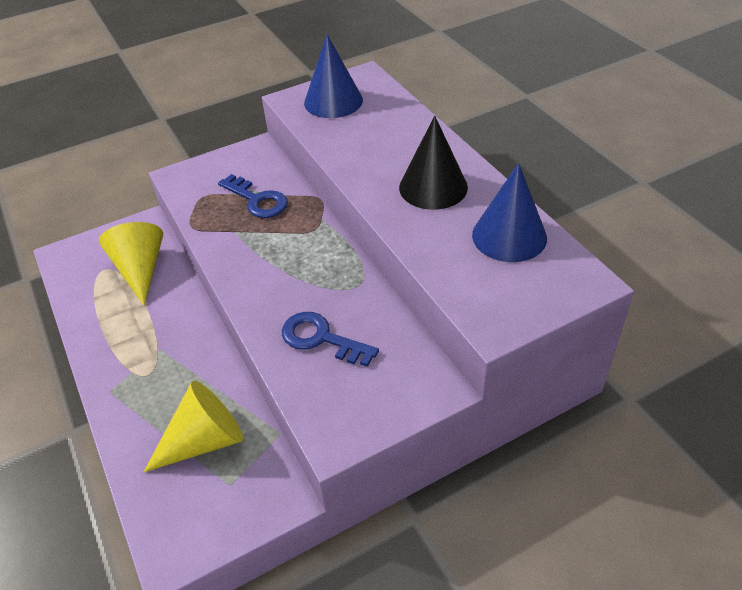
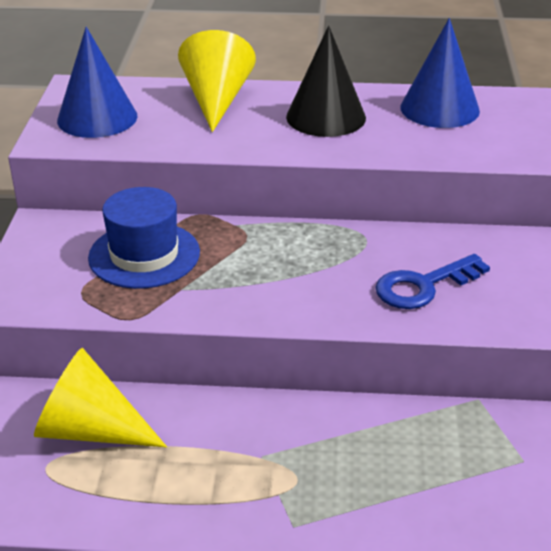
camera: 60 degrees left, 10 degrees down
yellow cone [144,381,243,472] -> yellow cone moved to [178,30,256,132]
blue key [218,174,288,218] -> blue hat [88,187,200,289]

